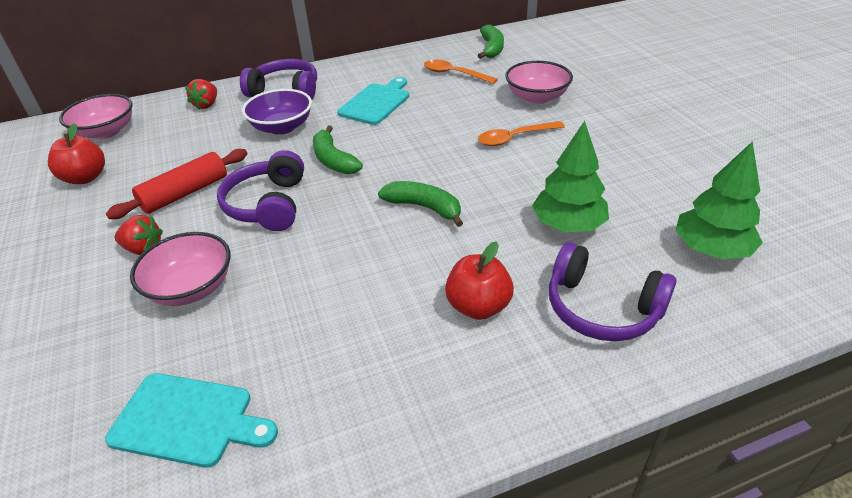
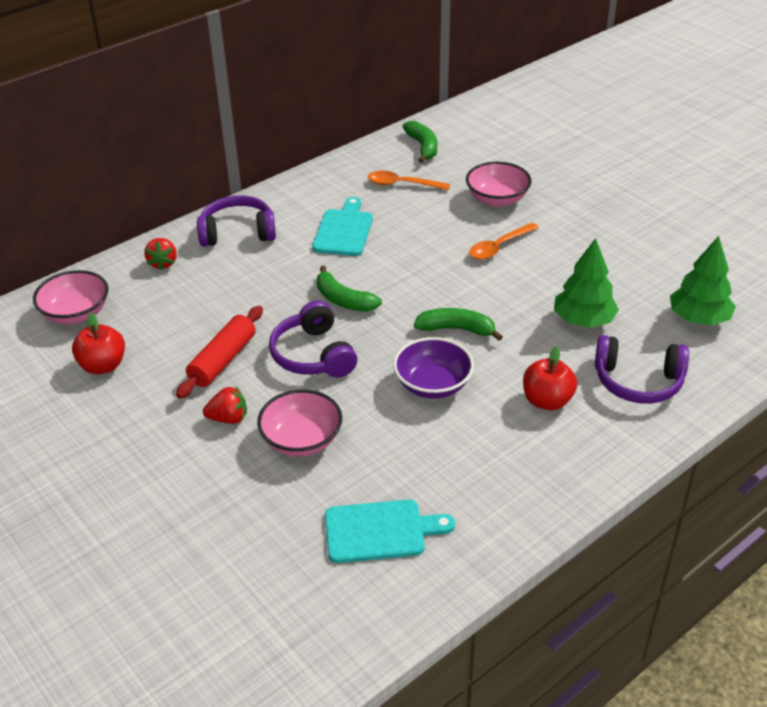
camera: 20 degrees left, 0 degrees up
purple bowl [242,89,312,135] -> purple bowl moved to [393,337,474,399]

